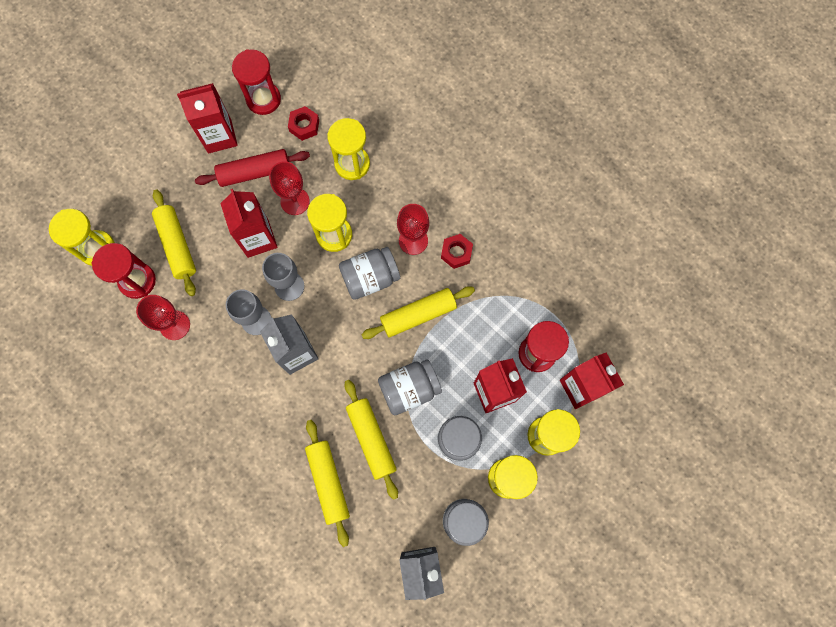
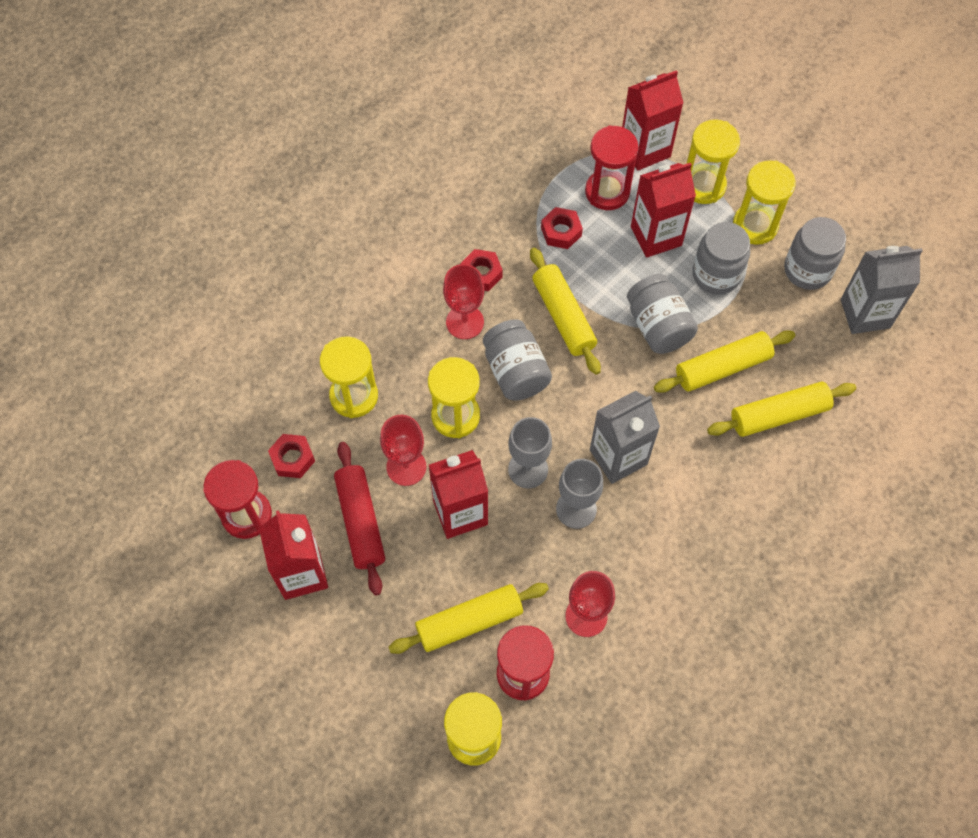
camera: 90 degrees left, 10 degrees down
none -> red nut [541,207,583,249]

